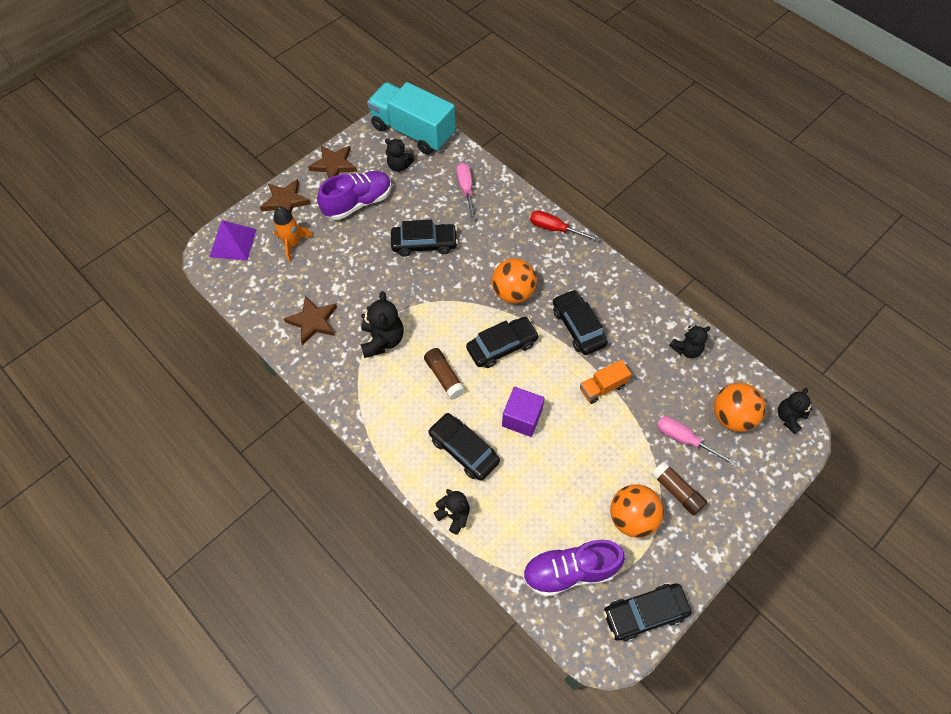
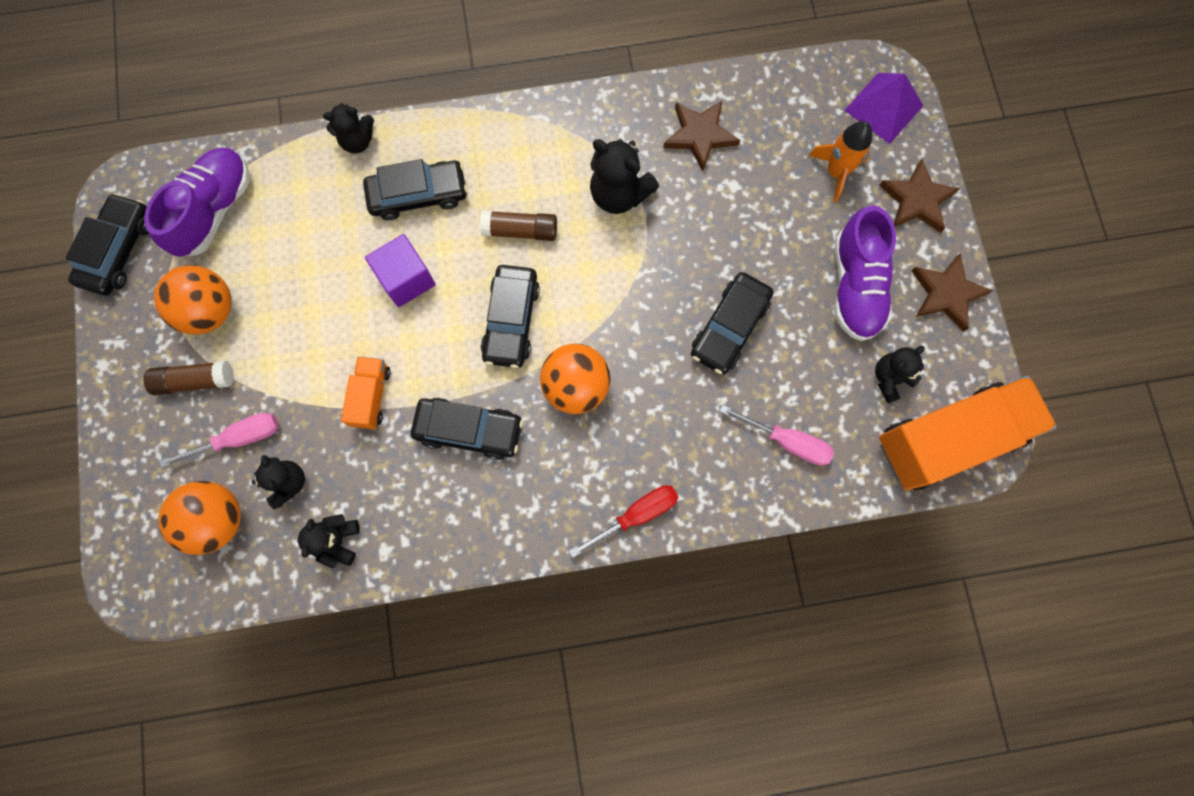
camera: 125 degrees right, 15 degrees up
turquoise truck [367,82,455,155] -> orange truck [879,376,1057,490]
black teddy bear [778,388,813,434] -> black teddy bear moved to [252,455,305,509]

